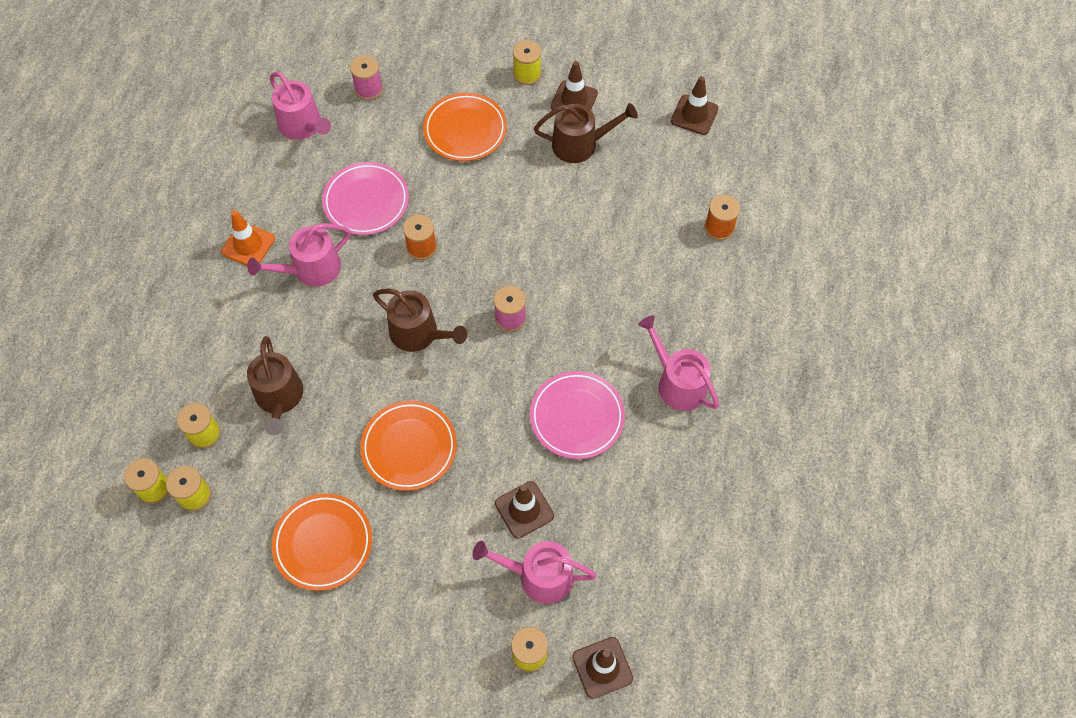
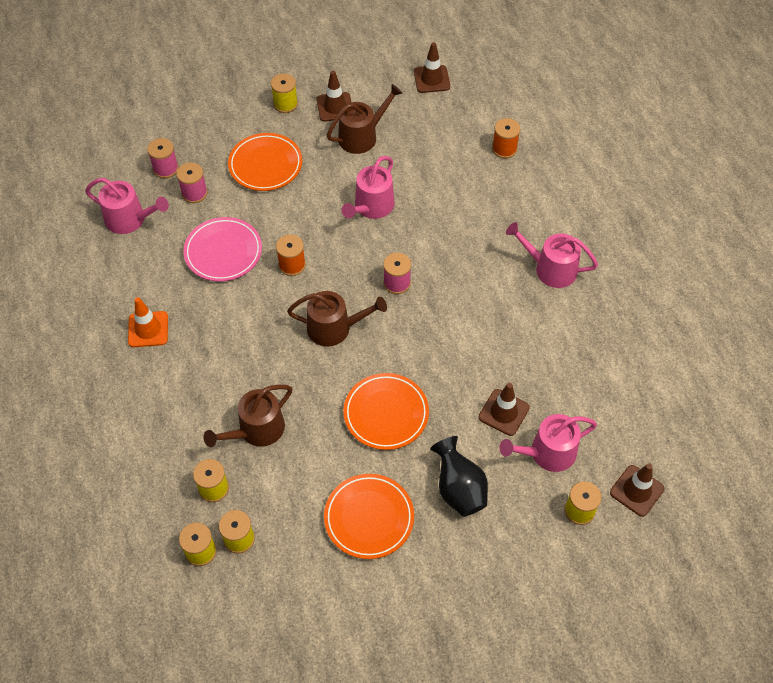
camera: 30 degrees left, 5 degrees down
pink watering can [247,223,351,287] -> pink watering can moved to [341,156,395,219]
brown watering can [247,336,303,435] -> brown watering can turned 90 degrees clockwise [204,385,292,447]
pink plate [530,371,625,459] -> none
none -> pink spool [176,163,208,203]
none -> black vase [430,436,488,517]

